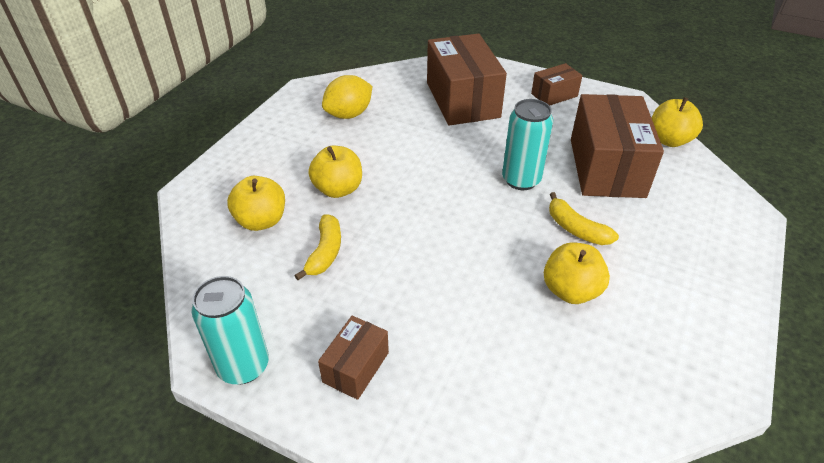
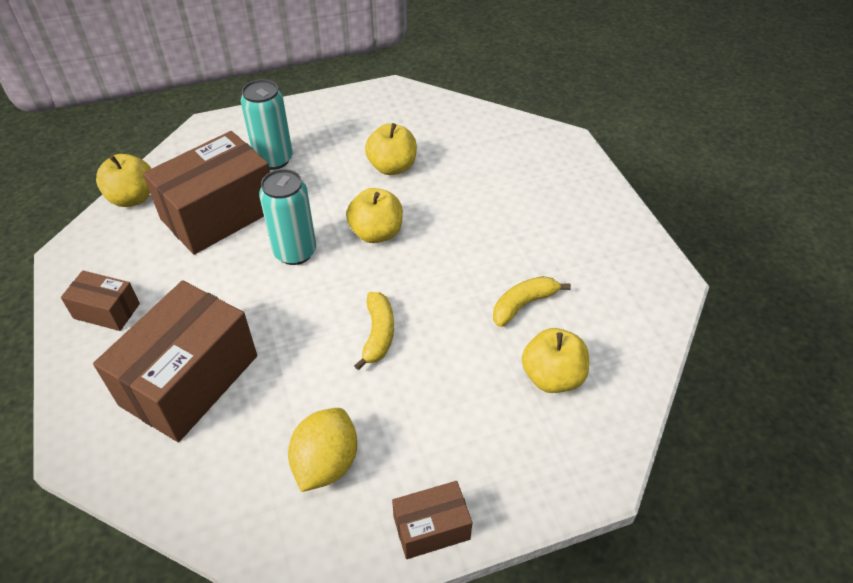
camera: 135 degrees left, 5 degrees up
turquoise can [191,276,269,384] -> turquoise can moved to [241,79,293,170]
yellow apple [308,146,362,198] -> yellow apple moved to [346,188,403,243]
brown box [318,316,389,400] -> brown box moved to [392,481,472,559]
yellow lemon [322,75,372,119] -> yellow lemon turned 75 degrees counterclockwise [288,408,357,492]
yellow banana [549,192,619,245] -> yellow banana moved to [354,292,394,370]

